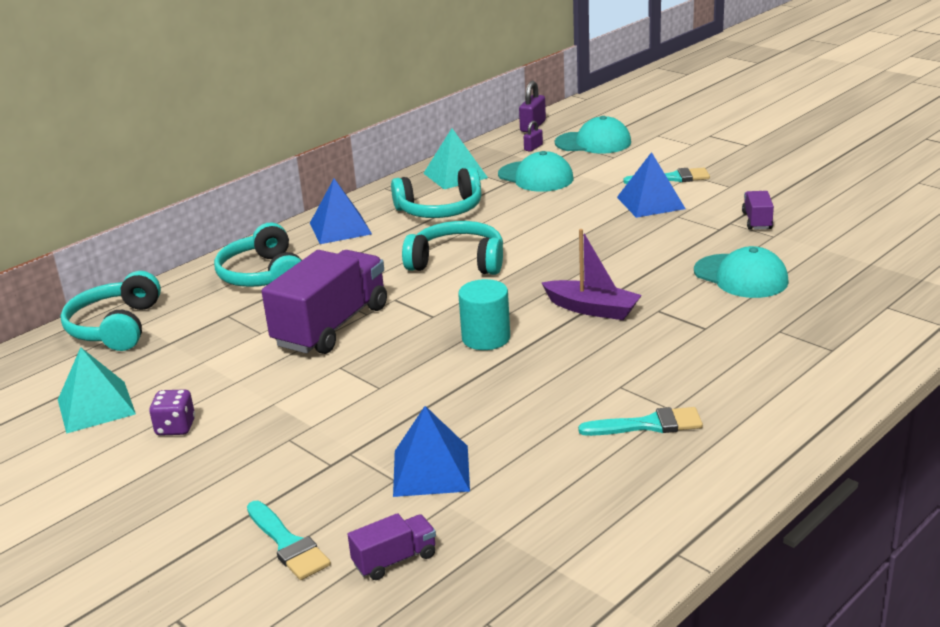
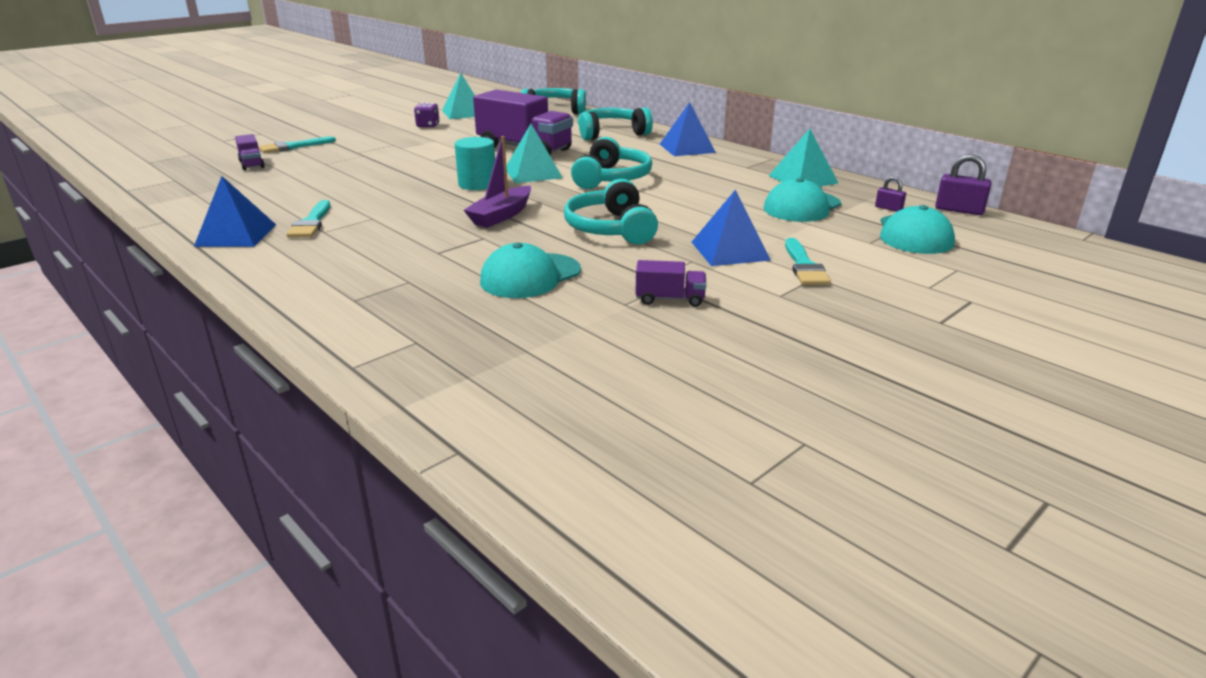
camera: 90 degrees right, 0 degrees up
turquoise headphones [391,167,482,218] -> turquoise headphones moved to [564,179,658,245]
blue pyramid [393,406,470,497] -> blue pyramid moved to [194,176,276,247]
none -> turquoise pyramid [506,124,563,183]

